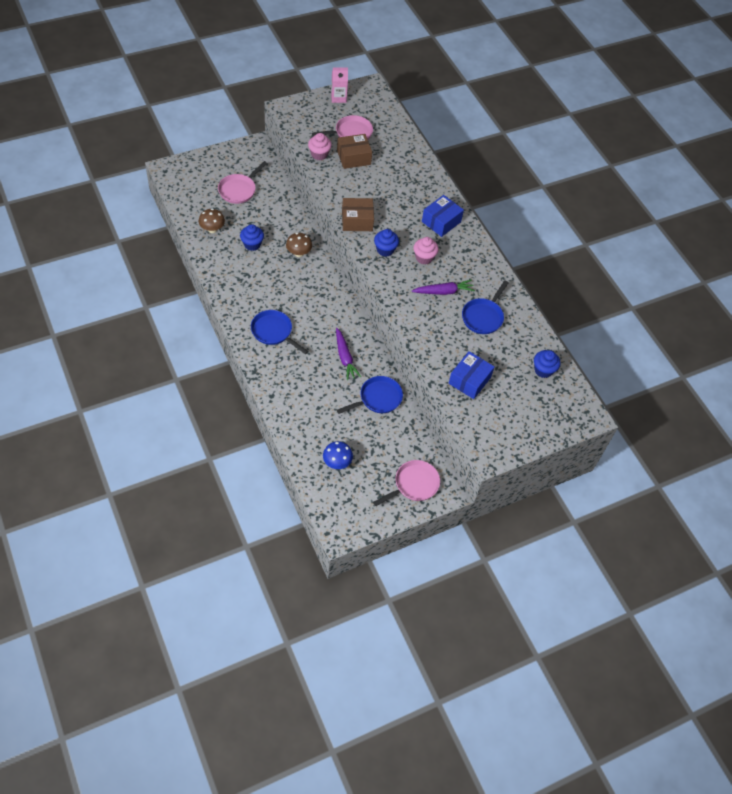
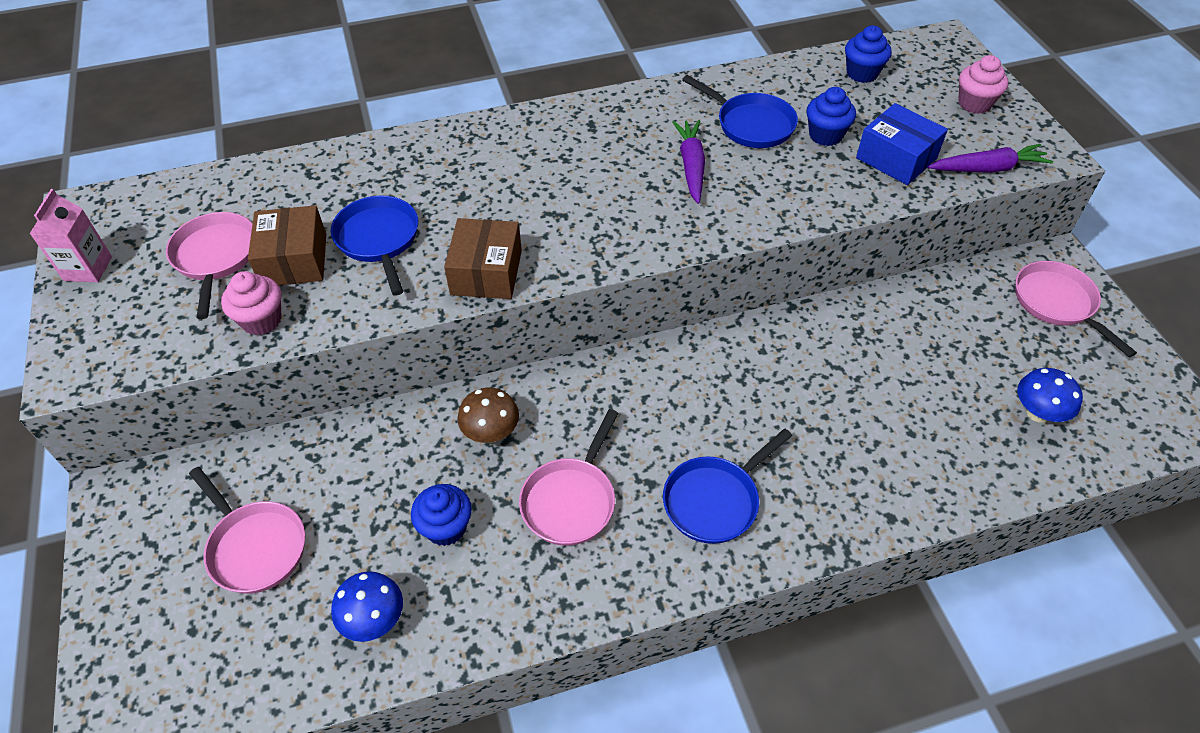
camera: 75 degrees left, 5 degrees down
brown mushroom [199,208,225,233] -> blue mushroom [331,571,403,642]
purple carrot [336,328,361,380] -> purple carrot moved to [928,144,1053,173]
blue pan [337,376,403,414] -> blue pan moved to [331,196,418,295]
blue cupcake [374,229,399,257] -> blue cupcake moved to [806,87,856,146]
pink cupcake [414,237,439,265] -> pink cupcake moved to [958,55,1009,114]
blue box [422,195,464,237] -> none
none -> pink pan [519,409,619,546]

